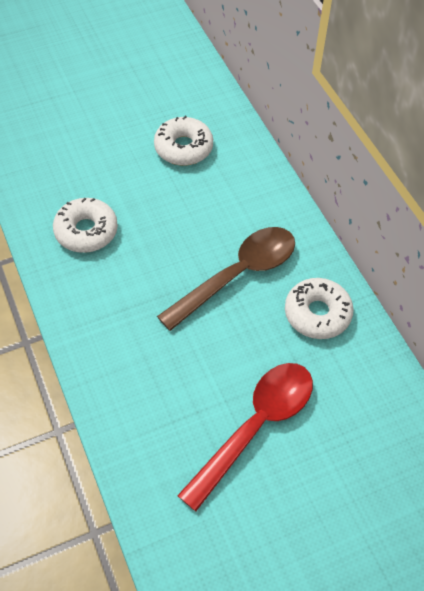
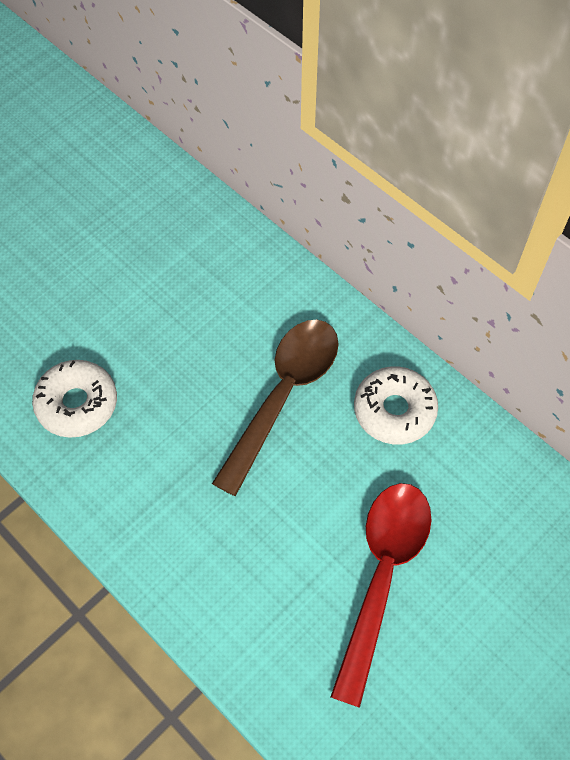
camera: 20 degrees left, 5 degrees up
white donut [154,116,213,166] -> none

